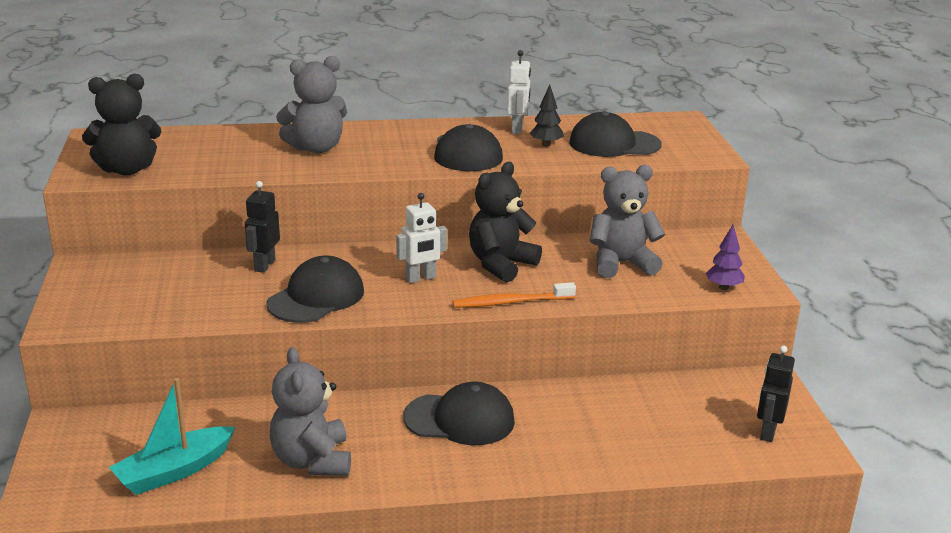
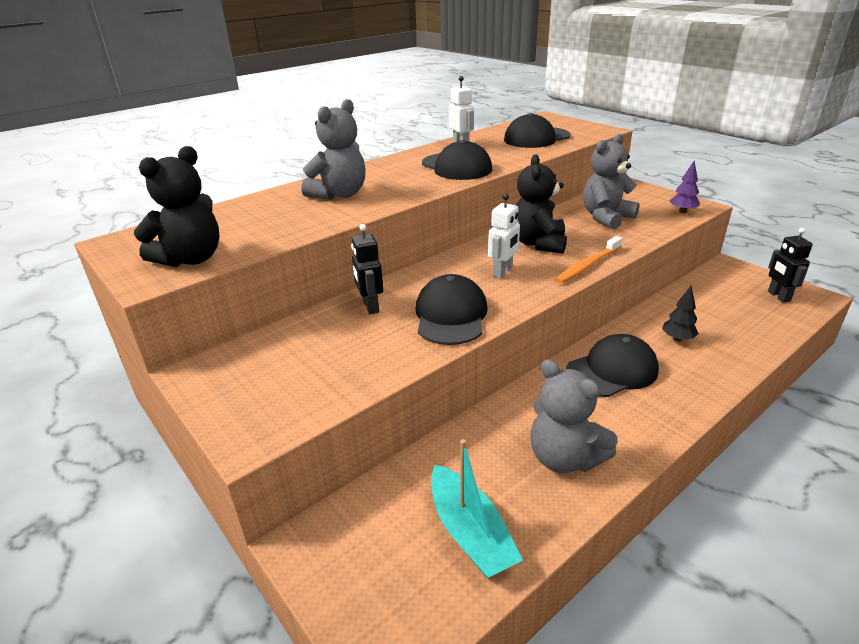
camera: 30 degrees left, 5 degrees up
turquoise boat [109,378,235,495] -> turquoise boat turned 45 degrees counterclockwise [431,439,523,578]
black tree [529,85,564,146] -> black tree moved to [662,286,699,342]

